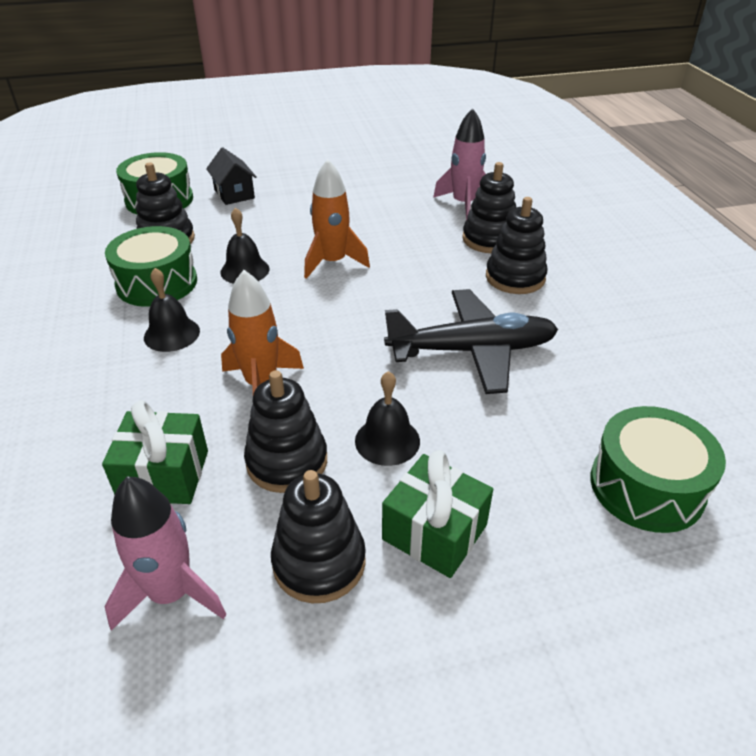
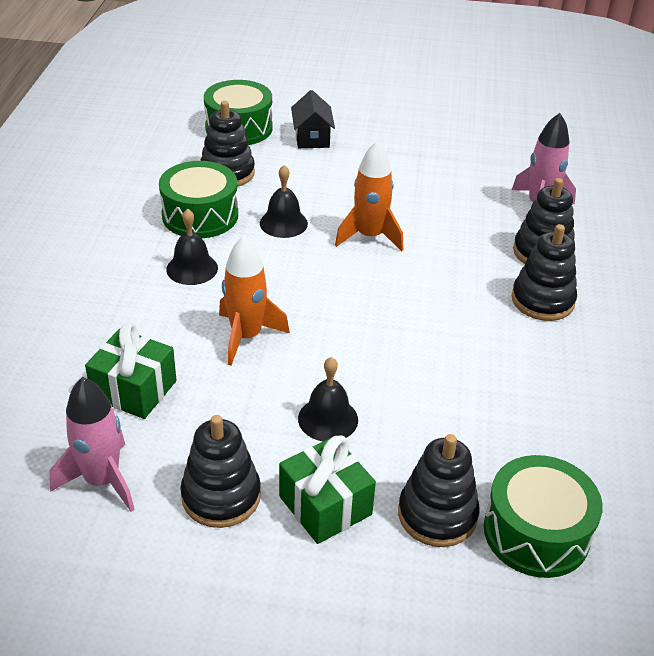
camera: 20 degrees right, 0 degrees up
black stacking toy [244,370,327,493] -> black stacking toy moved to [398,434,480,547]
black plane [384,289,558,394] -> none

